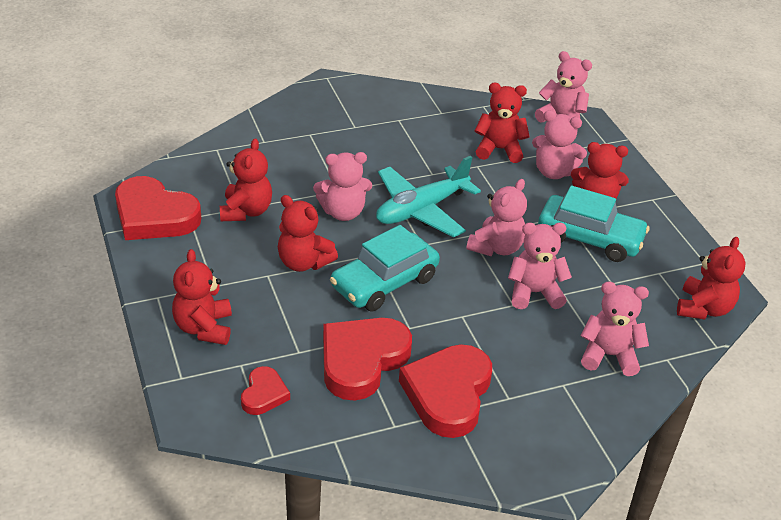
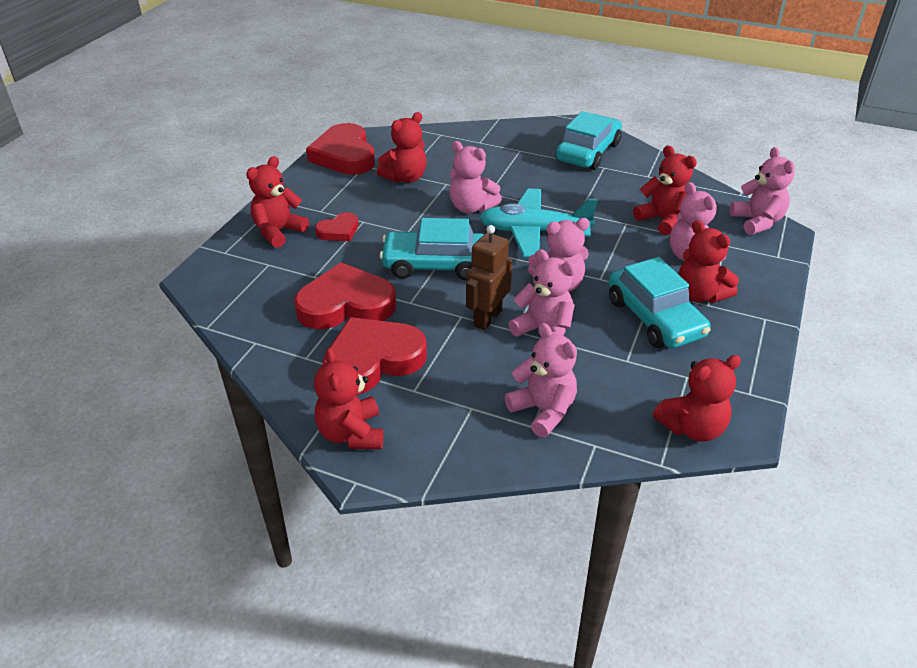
camera: 45 degrees right, 0 degrees up
red heart [241,366,290,415] -> red heart moved to [315,212,358,241]
red teddy bear [278,195,338,272] -> red teddy bear moved to [314,348,383,449]
none -> brown robot [466,225,512,330]
none -> turquoise car [556,111,622,170]

